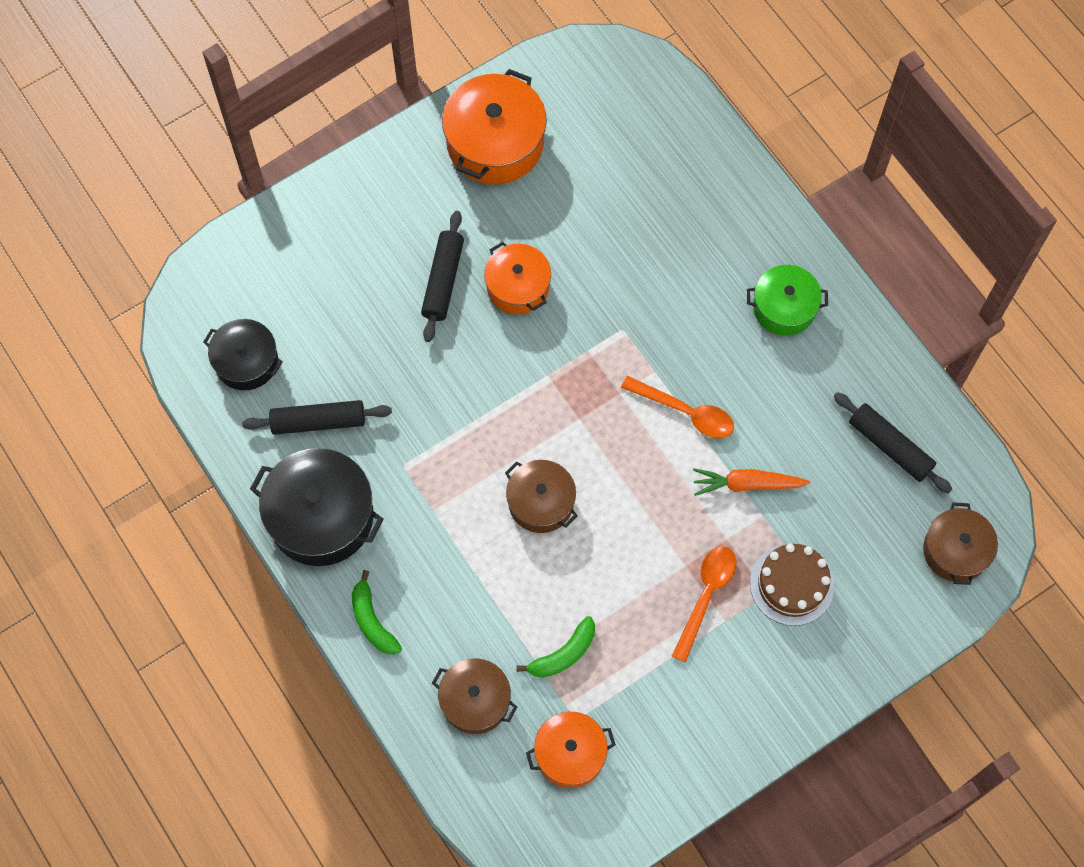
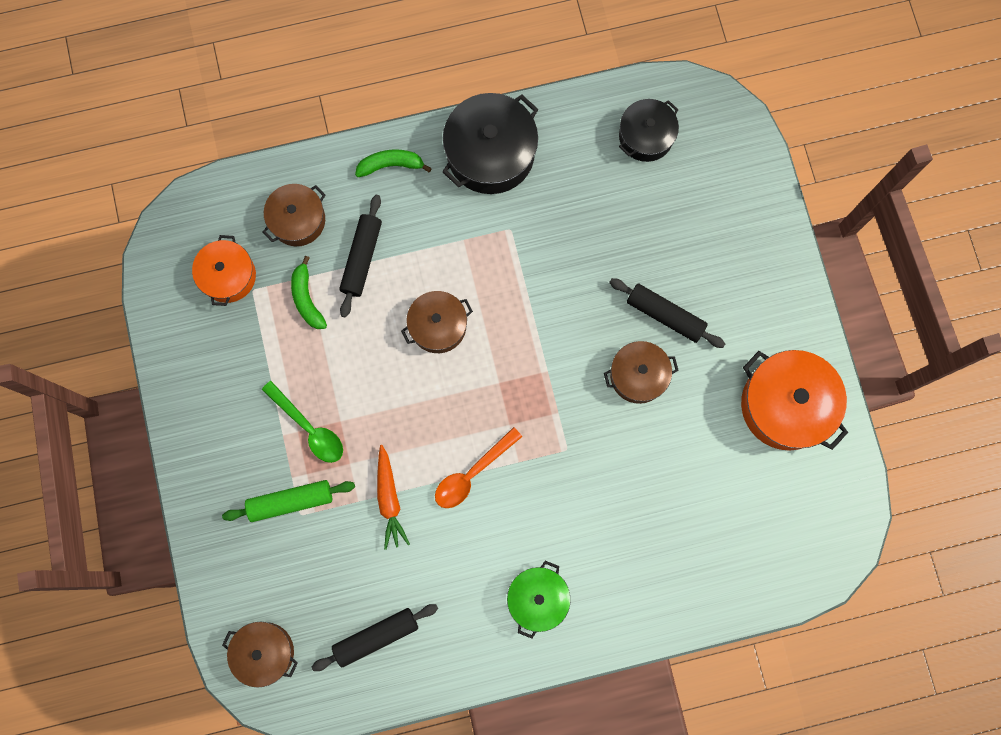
camera: 110 degrees right, 10 degrees up
black rolling pin [242,400,392,435] -> black rolling pin moved to [339,195,382,317]
orange pot [484,242,551,314] -> brown pot [604,341,679,404]
orange spoon [672,546,737,663] -> green spoon [262,381,343,463]
orange carrot [693,468,810,496] -> orange carrot turned 150 degrees clockwise [377,445,410,550]
brown cake [750,544,835,626] -> green rolling pin [222,480,355,522]

